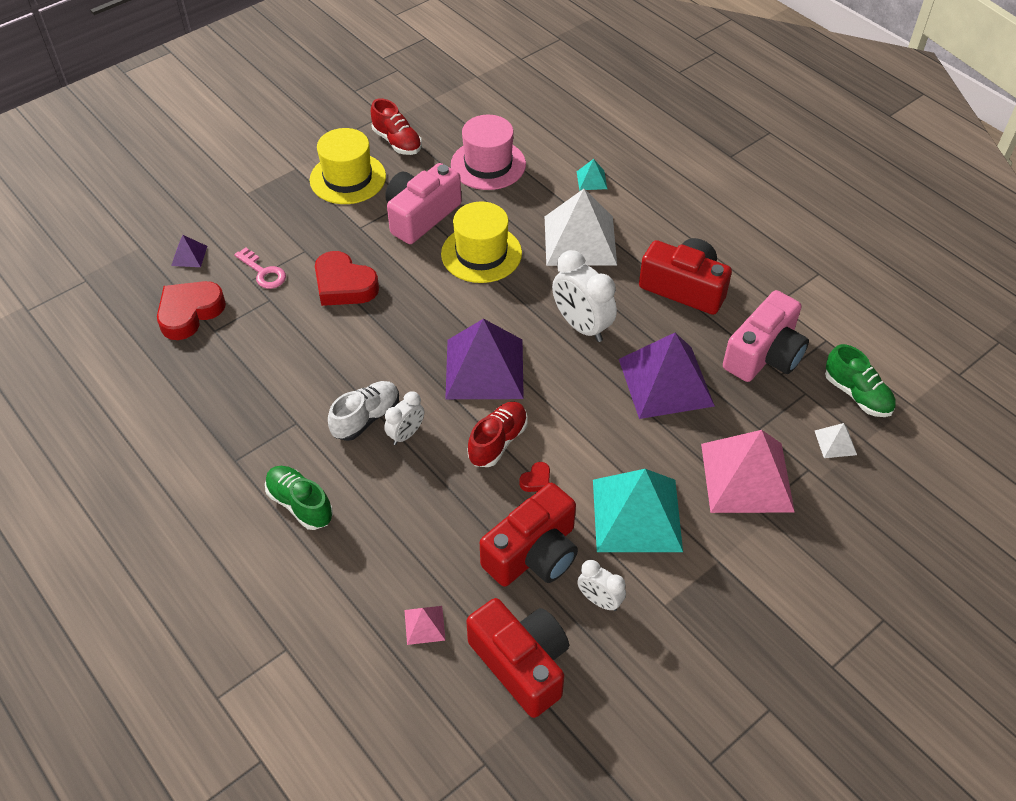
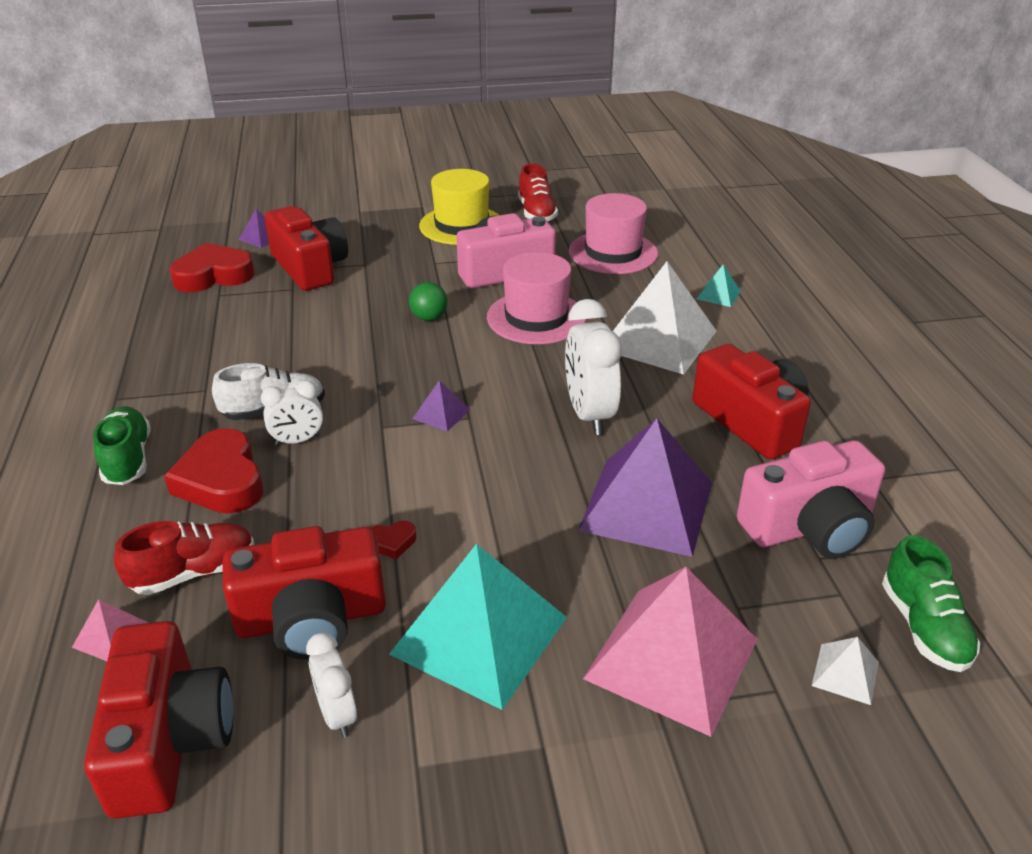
camera: 30 degrees right, 15 degrees down
pink key [234,247,286,289] -> red camera [265,206,348,291]
red heart [315,251,379,306] -> red heart moved to [164,428,263,513]
yellow hat [441,201,522,283] -> pink hat [487,252,586,344]
purple pyramid [445,319,524,399] -> purple pyramid [412,380,470,432], size x0.42
red shoe [468,402,528,467] -> red shoe moved to [114,521,254,595]
none -> green ball [409,282,448,321]

